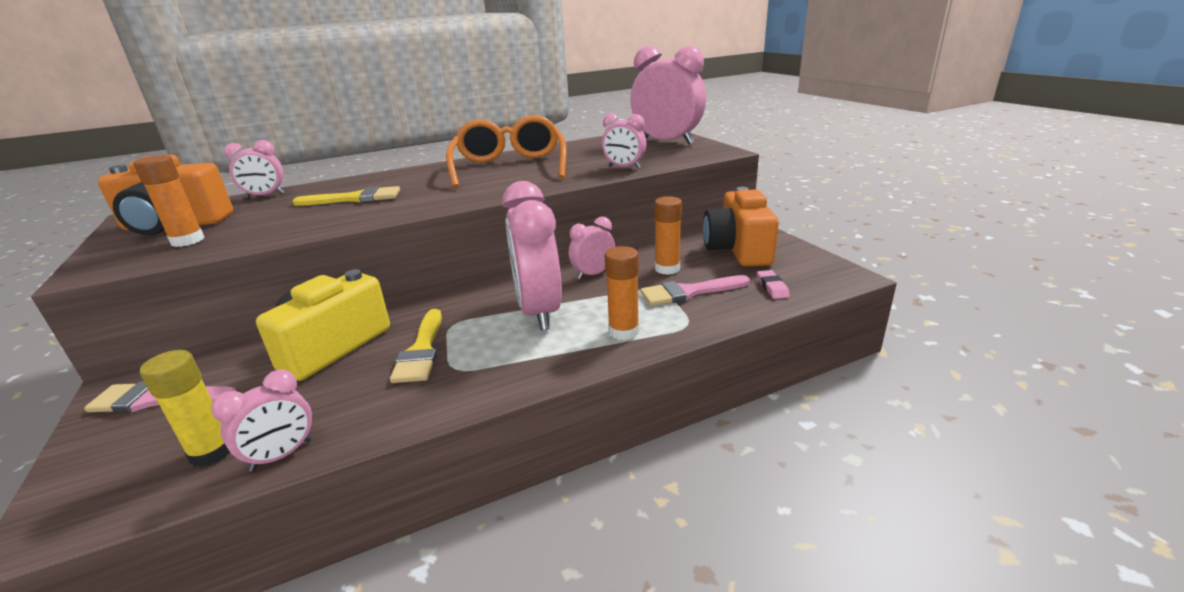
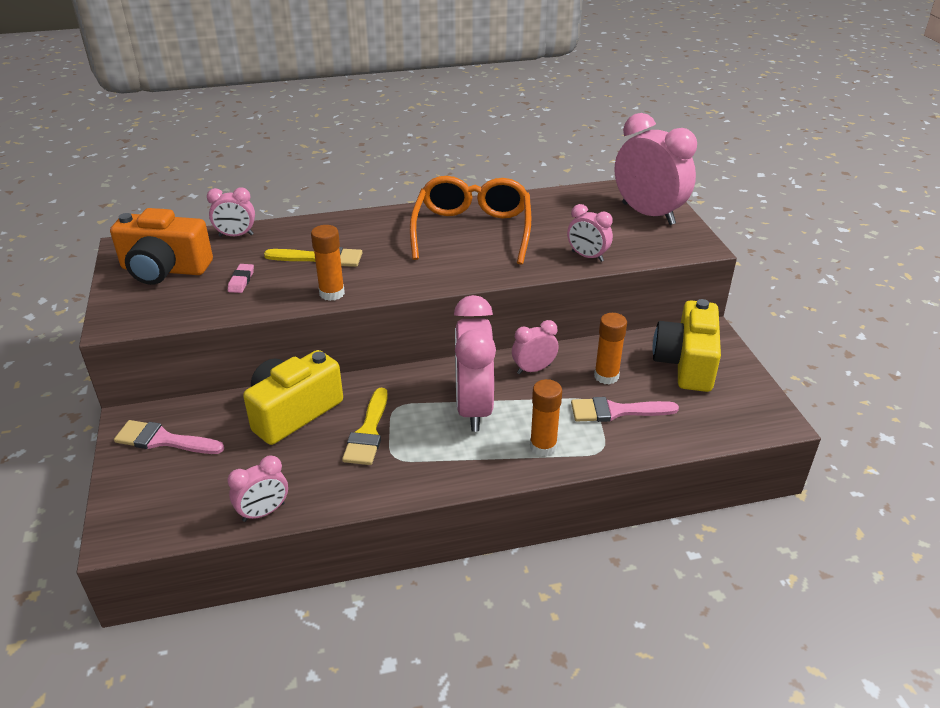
camera: 10 degrees right, 10 degrees up
orange glue stick [133,155,205,247] -> orange glue stick moved to [311,225,345,301]
yellow glue stick [140,350,230,467] -> none
orange camera [703,187,779,267] -> yellow camera [653,299,721,392]
pink eraser [757,270,790,299] -> pink eraser moved to [228,264,254,293]

